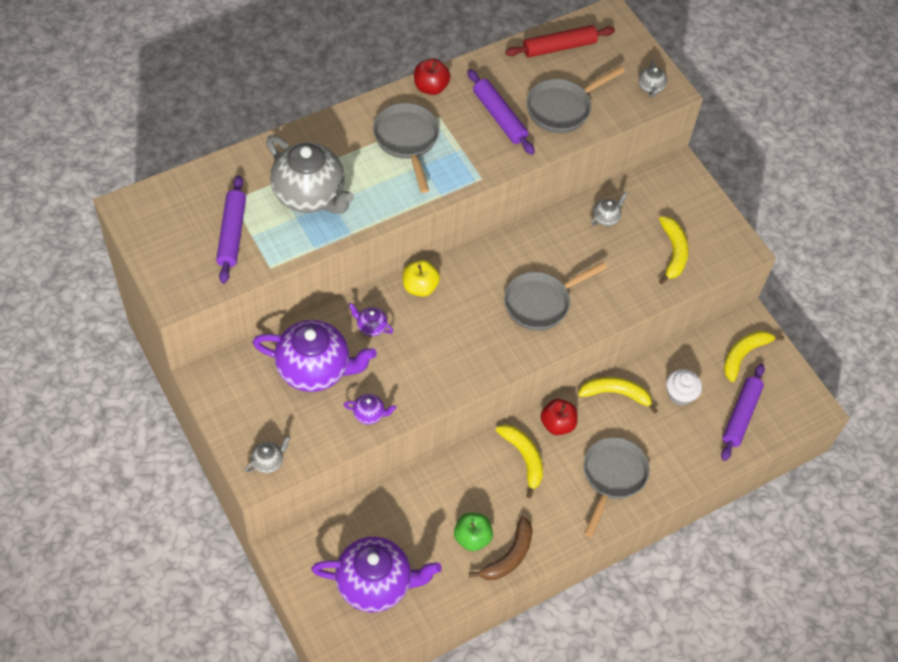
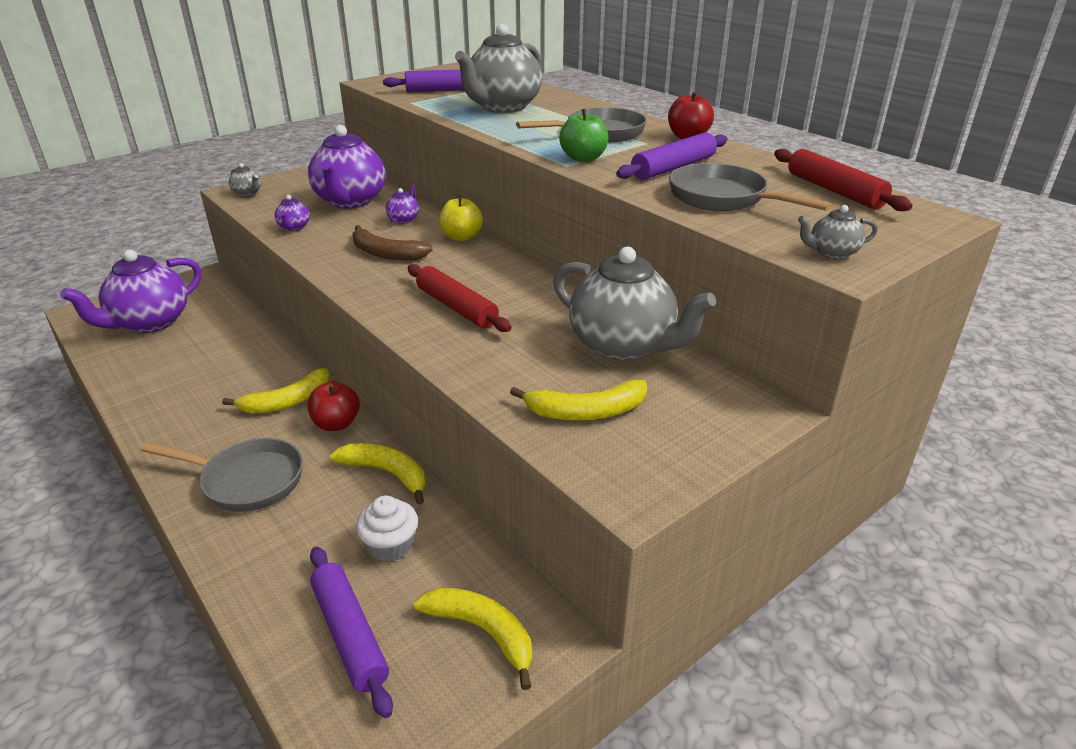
camera: 85 degrees right, 25 degrees down
purple teapot [311,537,442,612] -> purple teapot turned 45 degrees clockwise [60,250,202,333]
green apple [454,513,493,551] -> green apple moved to [559,109,608,162]
brown banana [469,516,533,580] -> brown banana moved to [353,225,433,260]
grey pan [504,261,608,331] -> red rolling pin [408,264,511,332]
yellow banana [578,377,658,414] -> yellow banana turned 60 degrees counterclockwise [330,443,426,505]
grey teapot [591,192,627,226] -> grey teapot [553,247,716,361], size x2.38
purple rolling pin [721,364,765,461] -> purple rolling pin turned 45 degrees clockwise [310,547,393,718]

